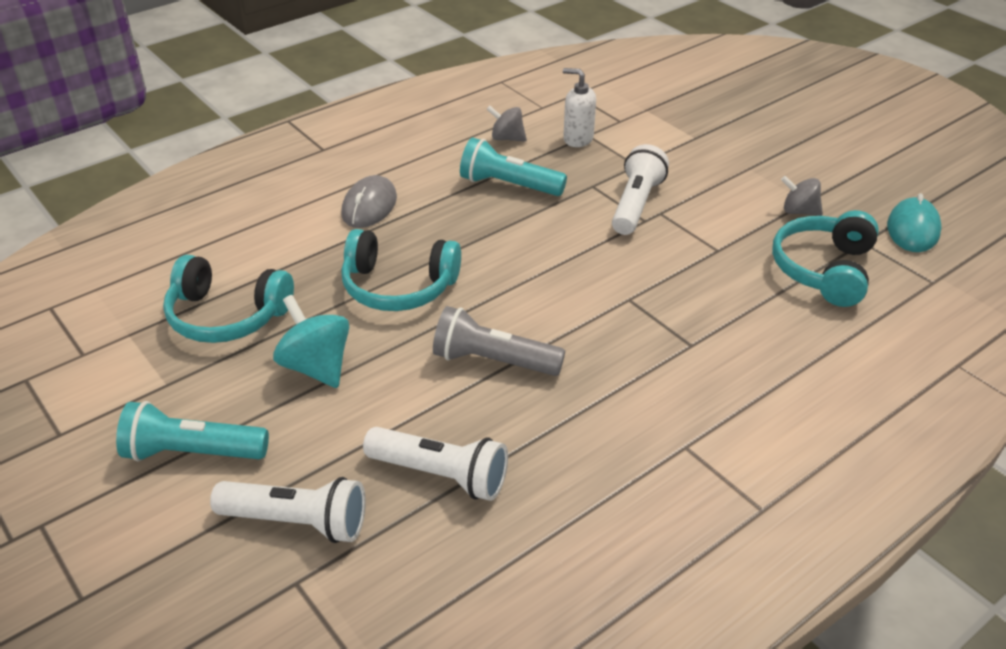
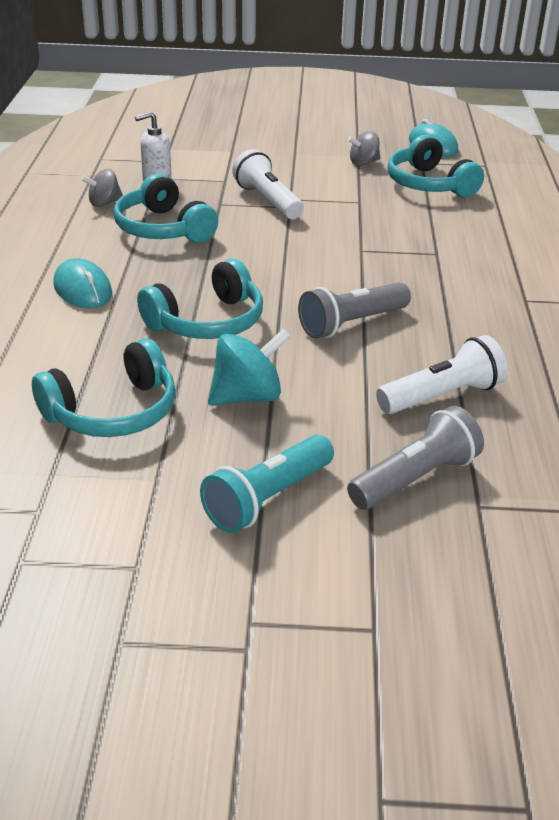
camera: 50 degrees left, 5 degrees down
white flashlight [210,477,366,543] -> grey flashlight [347,406,484,510]
turquoise spinning top [273,295,349,388] -> turquoise spinning top turned 150 degrees clockwise [208,328,291,406]
grey mouse [341,175,397,228] -> turquoise mouse [53,258,112,308]
turquoise flashlight [460,138,567,196] -> turquoise headphones [113,174,218,243]

